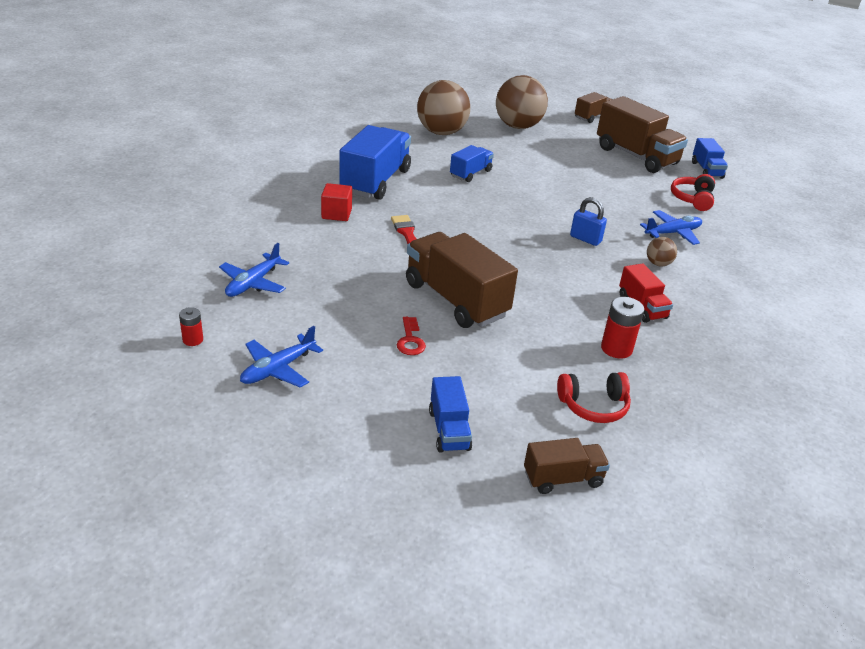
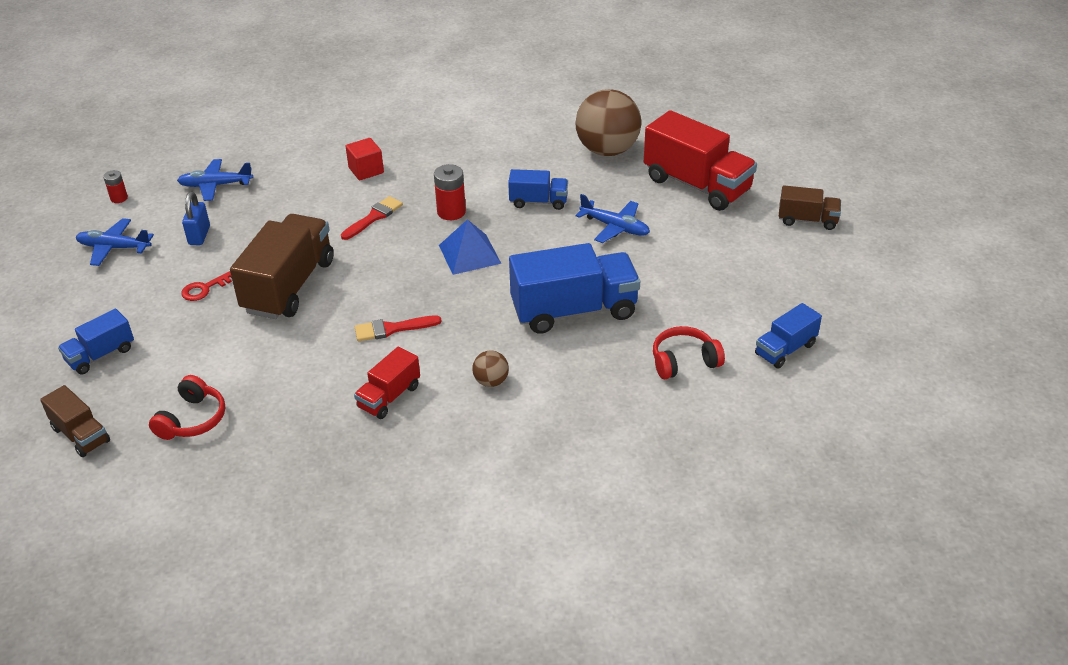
camera: 60 degrees right, 5 degrees up
blue truck [339,125,411,200] -> blue truck moved to [509,243,640,334]
brown ball [496,75,548,129] -> red truck [644,110,757,211]
red headphones [557,372,631,423] -> red headphones turned 120 degrees counterclockwise [149,375,225,440]
blue padlock [570,197,607,246] -> blue padlock moved to [182,192,210,245]
brown truck [597,96,688,173] -> none
red battery [601,297,644,359] -> red battery moved to [434,164,466,220]
blue plane [640,210,702,245] -> blue plane moved to [576,194,650,243]
none -> red brush [355,315,442,341]
none -> blue pyramid [439,219,502,275]

